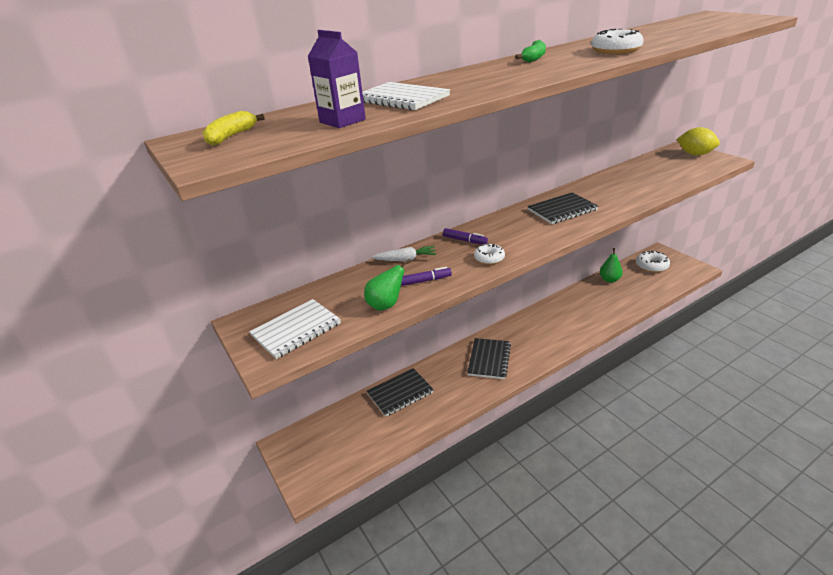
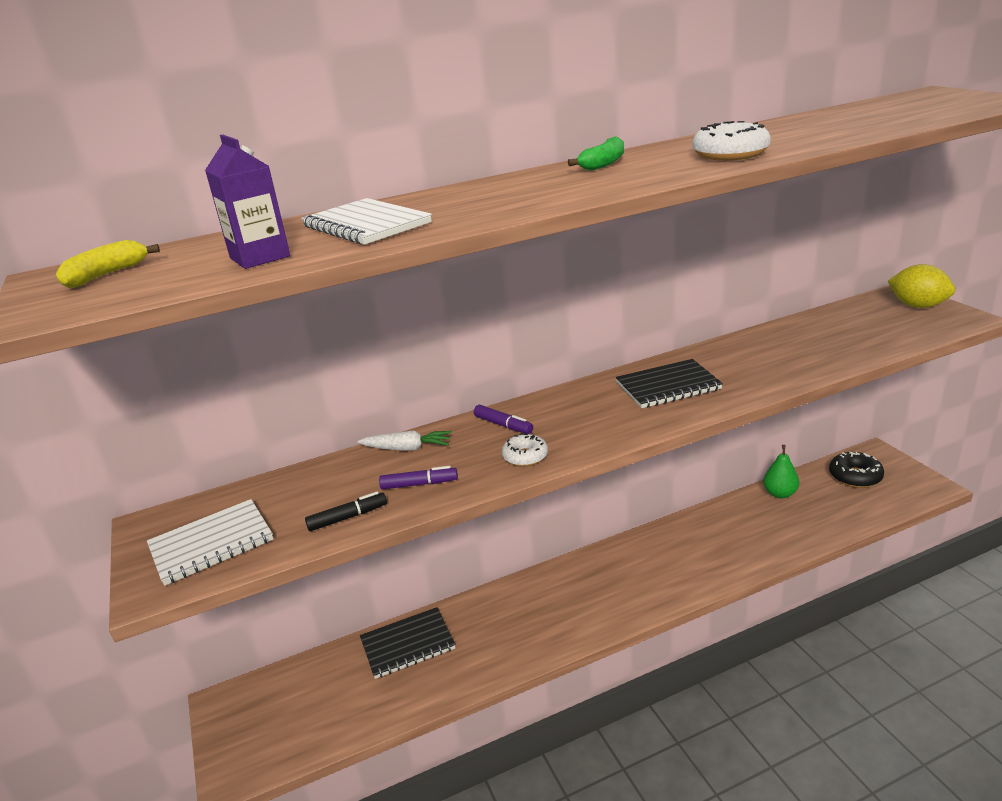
camera: 10 degrees right, 5 degrees down
green pear [364,259,411,311] -> black marker [305,491,387,531]
black notebook [467,338,511,379] -> none
white donut [636,251,670,273] -> black donut [829,452,884,488]

